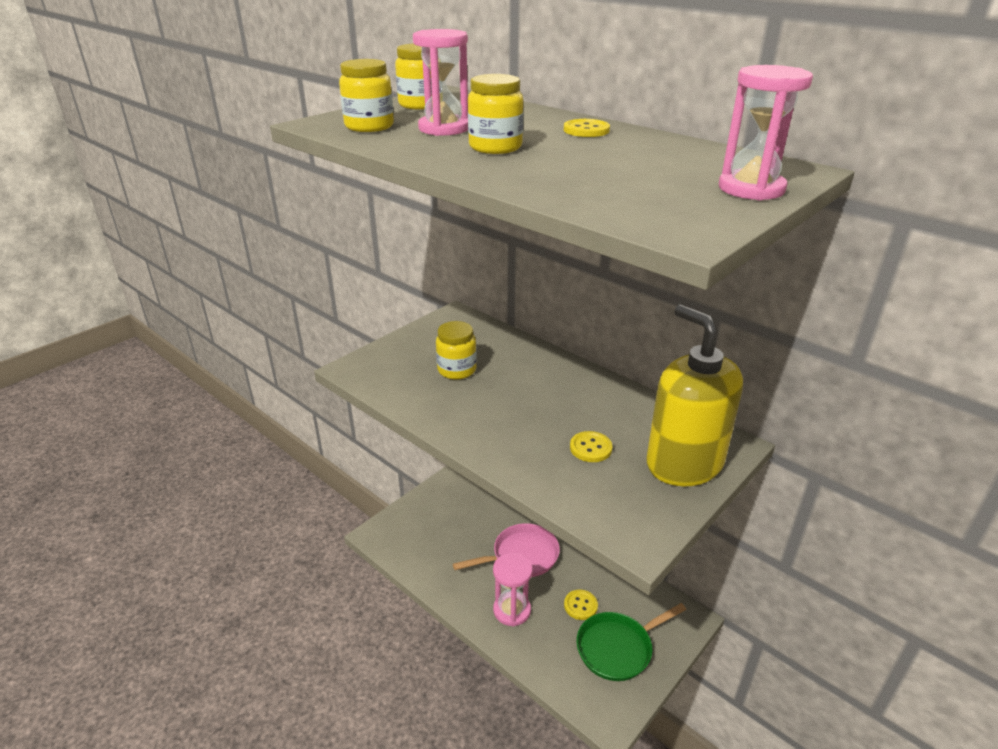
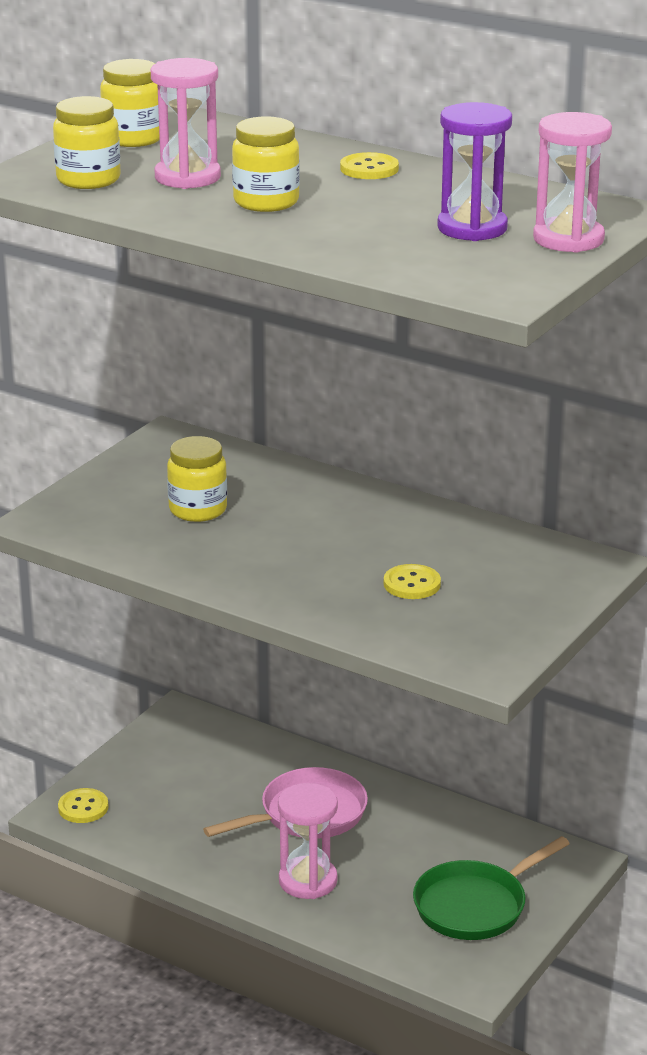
camera: 10 degrees left, 5 degrees down
yellow button [564,590,598,620] -> yellow button moved to [58,788,109,823]
yellow soap dispenser [646,304,743,487] -> none
none -> purple hourglass [437,102,512,241]

